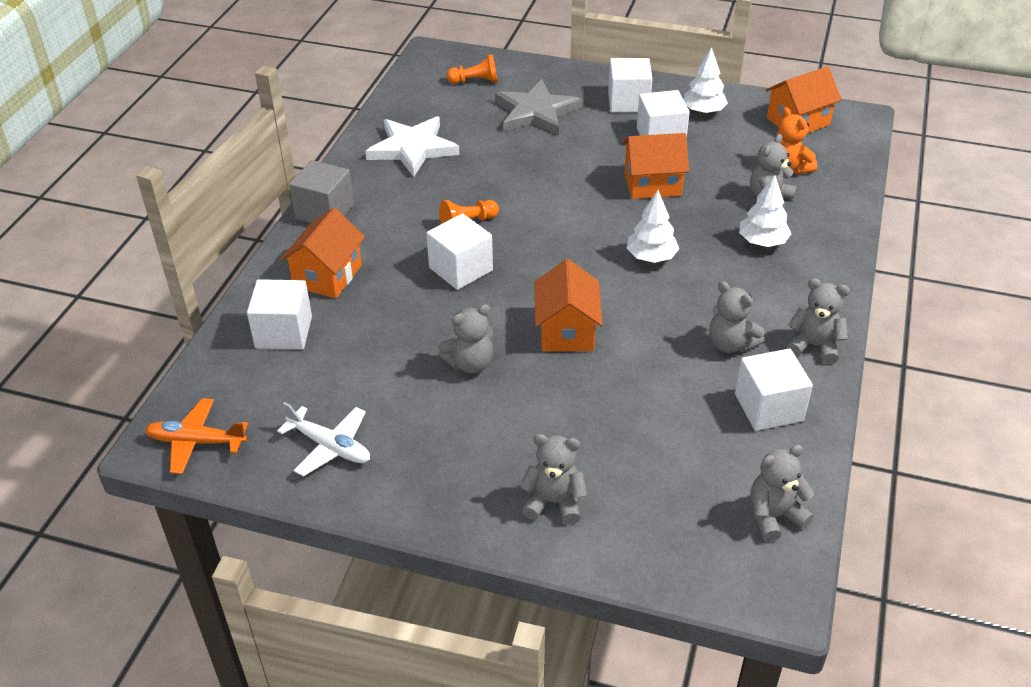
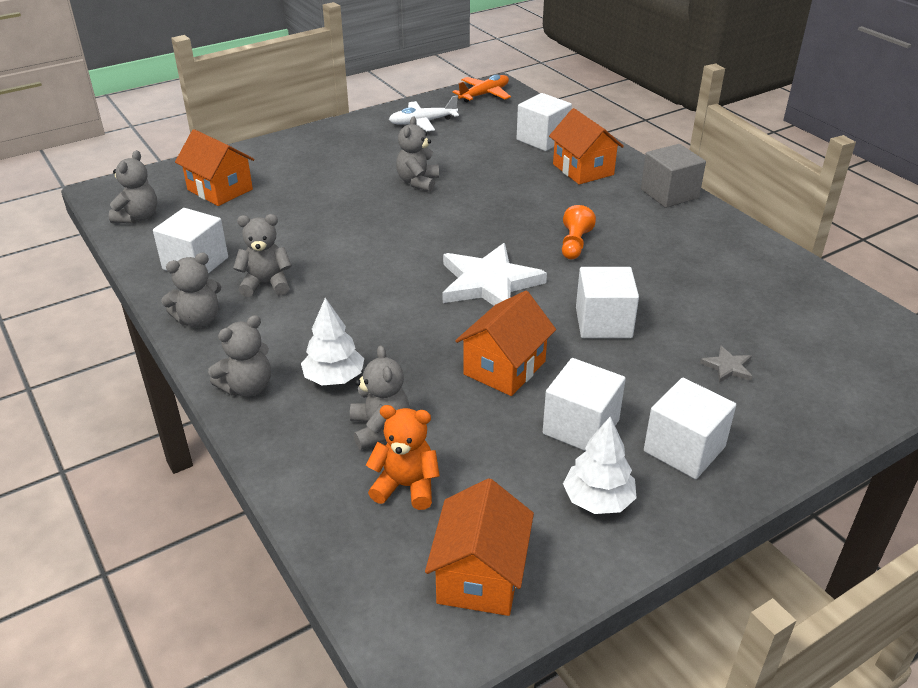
camera: 130 degrees right, 5 degrees down
white star [366,116,460,177] -> white star moved to [443,243,547,305]
white cube [426,213,493,290] -> white cube moved to [576,267,639,338]
orange pawn [447,54,498,84] -> none
grey star [495,79,582,135] -> grey star [700,346,752,383], size x0.43
grey teddy bear [520,434,587,524] -> grey teddy bear moved to [208,315,271,397]
orange house [534,259,603,352] -> orange house moved to [175,129,255,206]
white tree [627,190,679,263] -> none

